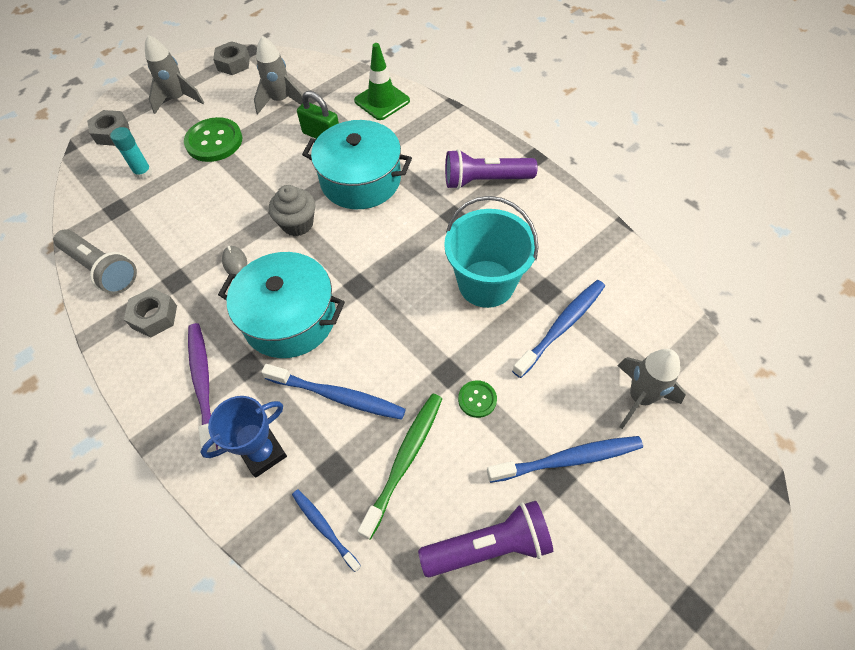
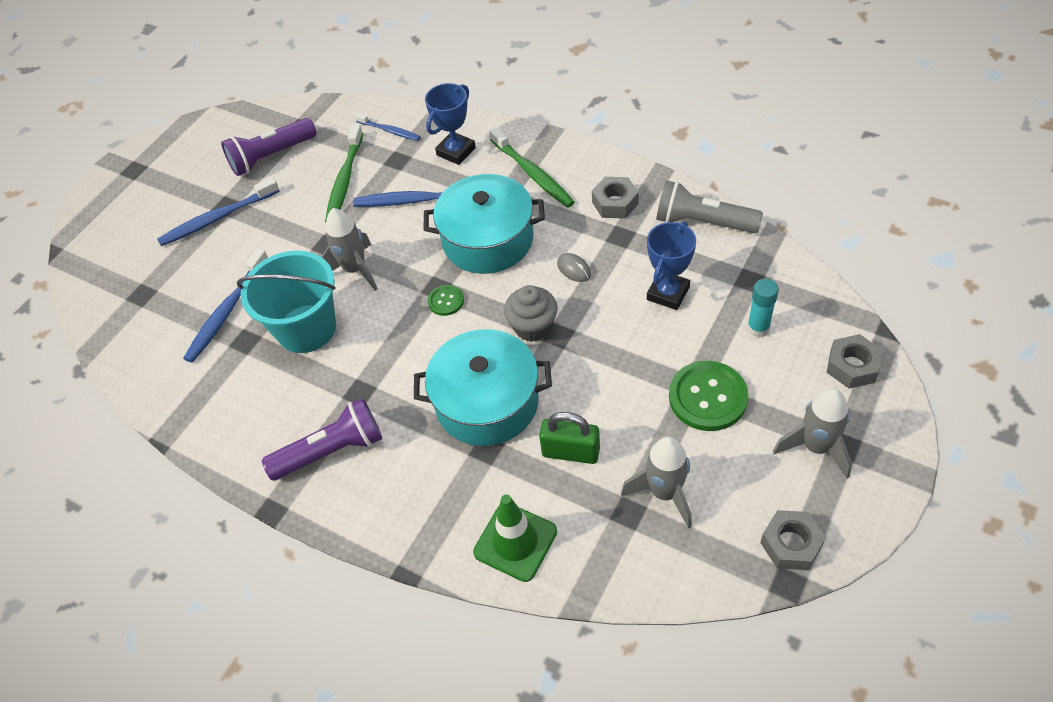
camera: 165 degrees right, 5 degrees down
purple toothbrush [188,323,218,452] -> green toothbrush [489,127,575,208]
green button [458,380,497,418] -> green button moved to [428,285,464,316]
grey rocket [618,349,686,429] -> grey rocket moved to [322,208,377,291]
none -> blue trophy [647,221,696,310]

